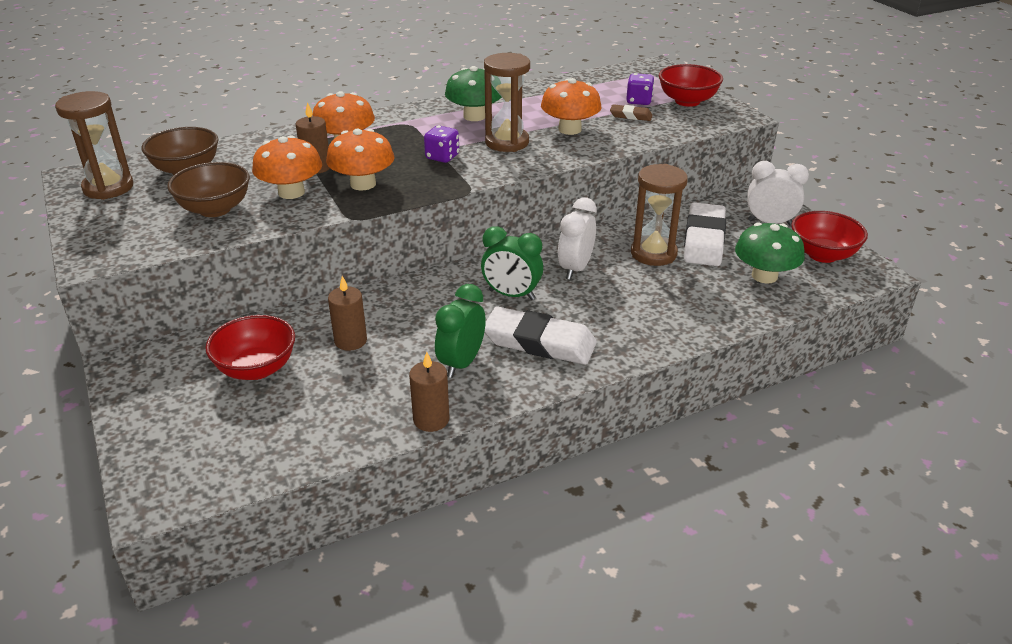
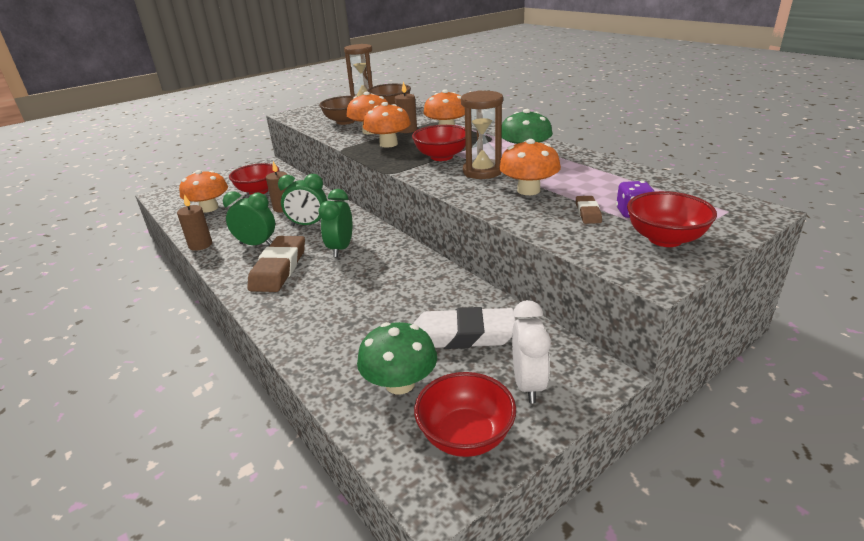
camera: 80 degrees right, 5 degrees down
purple dice [424,126,459,163] -> red bowl [412,125,466,161]
white eraser [485,306,597,365] -> brown eraser [247,236,305,292]
white clock [558,198,597,280] -> none
brown hourglass [631,164,688,266] -> none
none -> orange mushroom [179,170,228,212]
none -> green clock [278,174,327,226]

